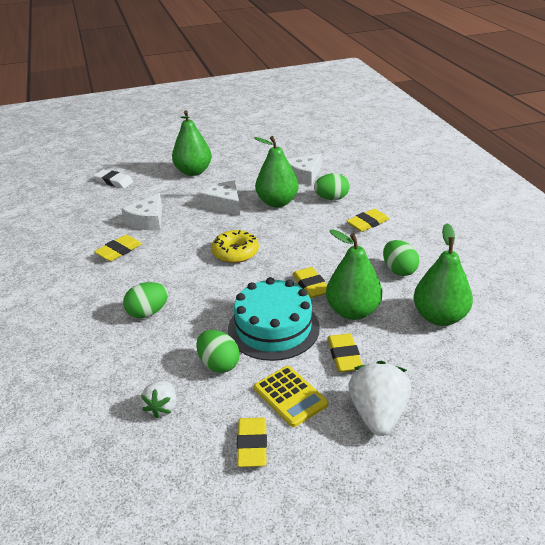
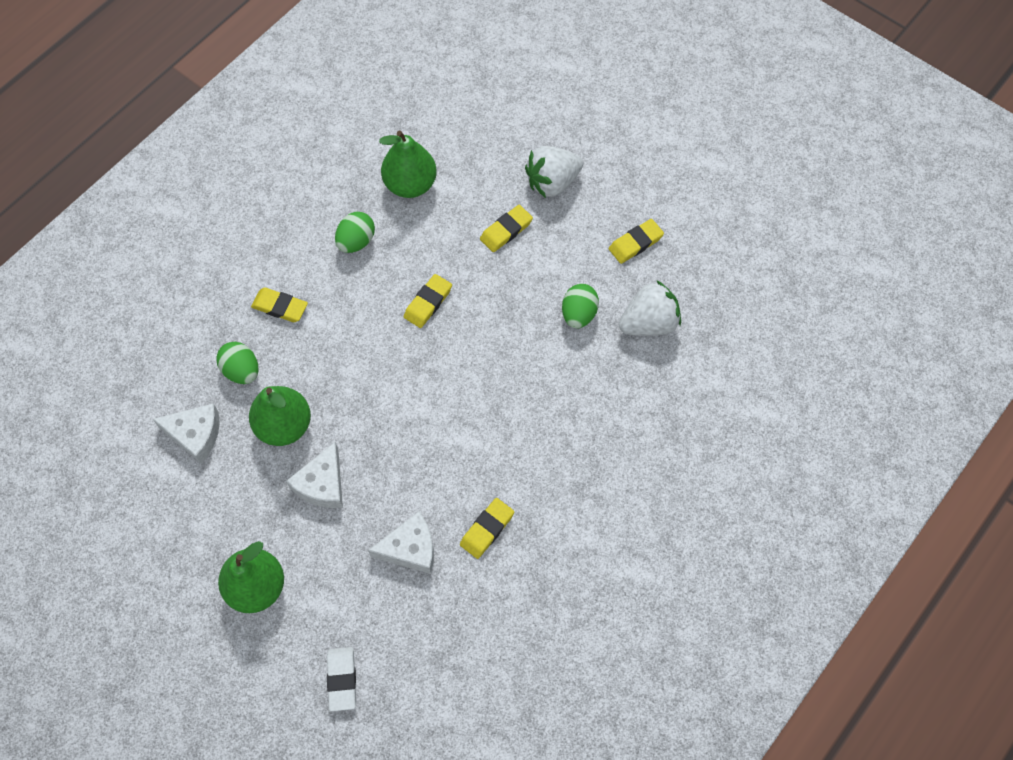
camera: 125 degrees left, 30 degrees up
yellow eraser [94,235,142,261] -> yellow eraser turned 60 degrees counterclockwise [460,498,514,559]
green egg [123,282,168,318] -> none
white strawberry [141,381,176,419] -> white strawberry [619,280,681,336], size x1.69
yellow donut [211,230,259,263] -> none
turquoise cake [228,277,320,361] -> none
yellow calculator [254,366,328,427] -> none
green pear [326,229,382,320] -> none

